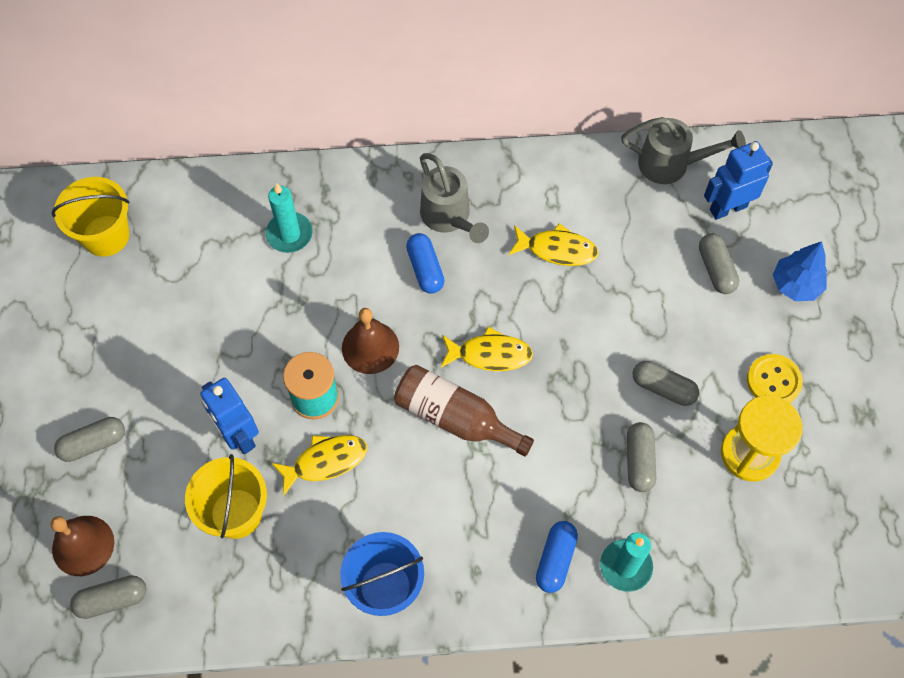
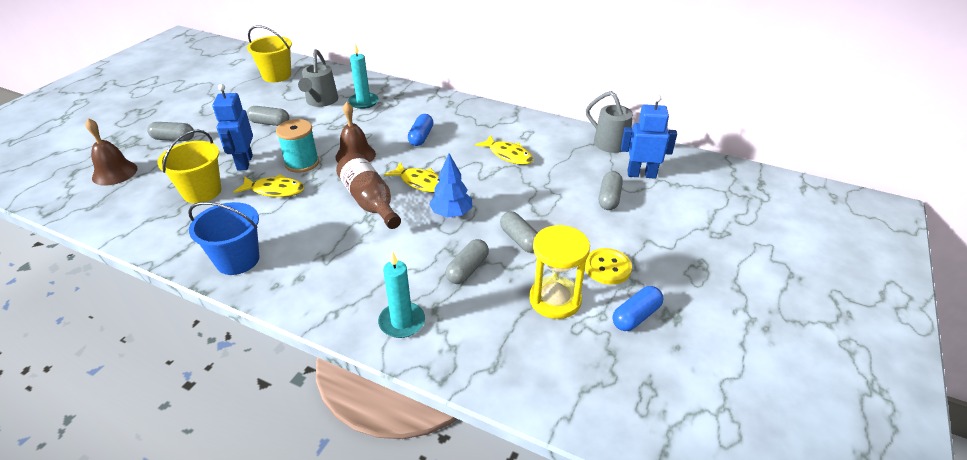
camera: 30 degrees right, 25 degrees down
grey capsule [70,575,147,619] -> grey capsule moved to [247,106,289,126]
grey watering can [420,153,489,243] -> grey watering can moved to [298,49,338,107]
blue capsule [536,521,578,593] -> blue capsule moved to [613,286,663,331]
blue tree [773,241,827,301] -> blue tree moved to [429,153,472,217]

